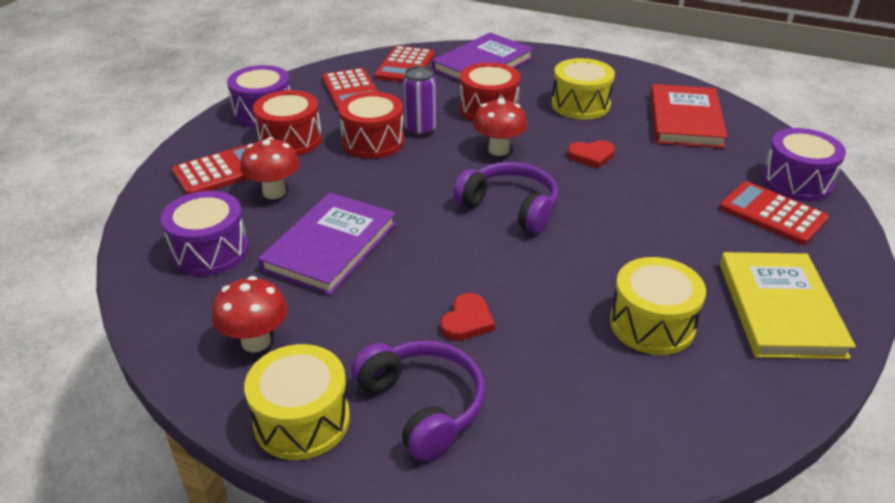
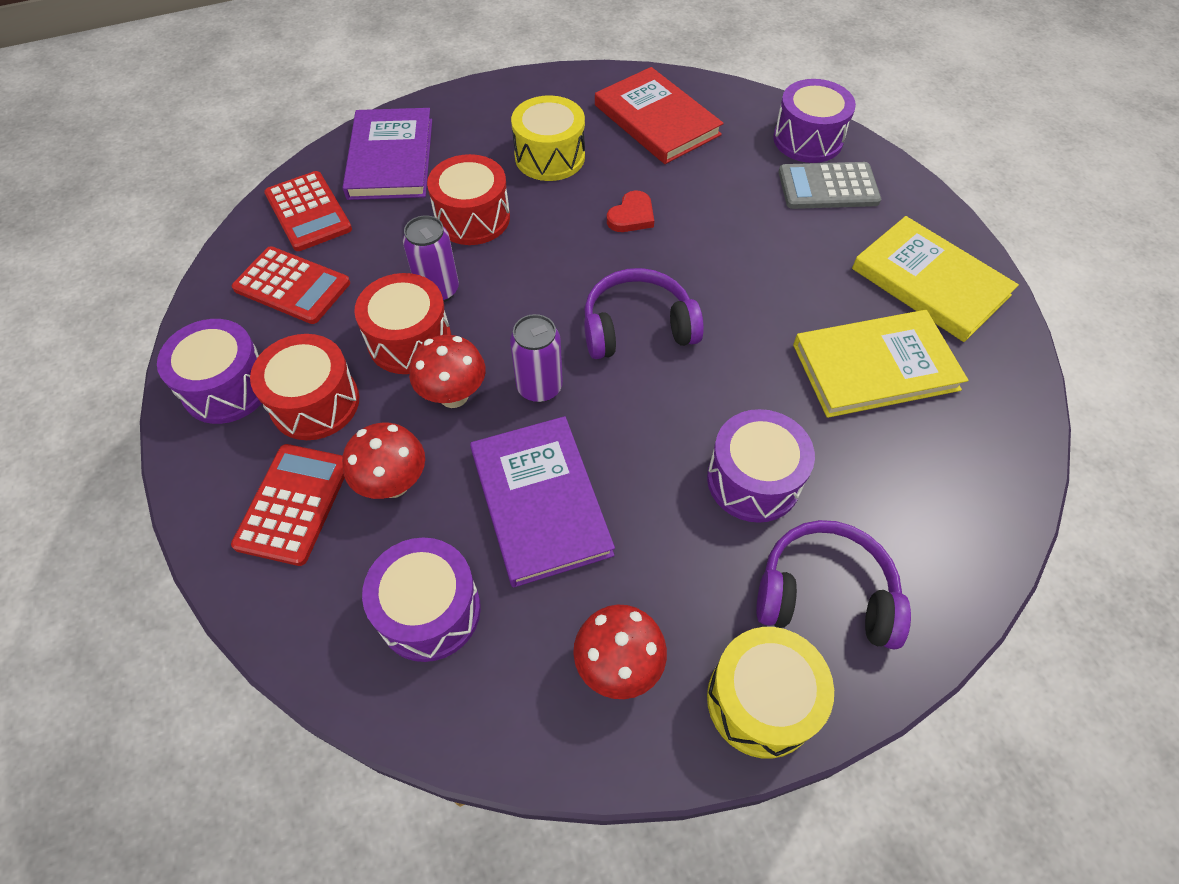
camera: 45 degrees left, 20 degrees up
red heart [440,293,495,341] -> purple drum [707,409,815,523]
red mushroom [473,98,527,156] -> red mushroom moved to [409,335,486,408]
yellow drum [610,257,706,355] -> yellow book [793,310,968,418]
red calculator [719,181,829,245] -> grey calculator [778,162,881,209]
none -> purple can [510,314,563,403]

